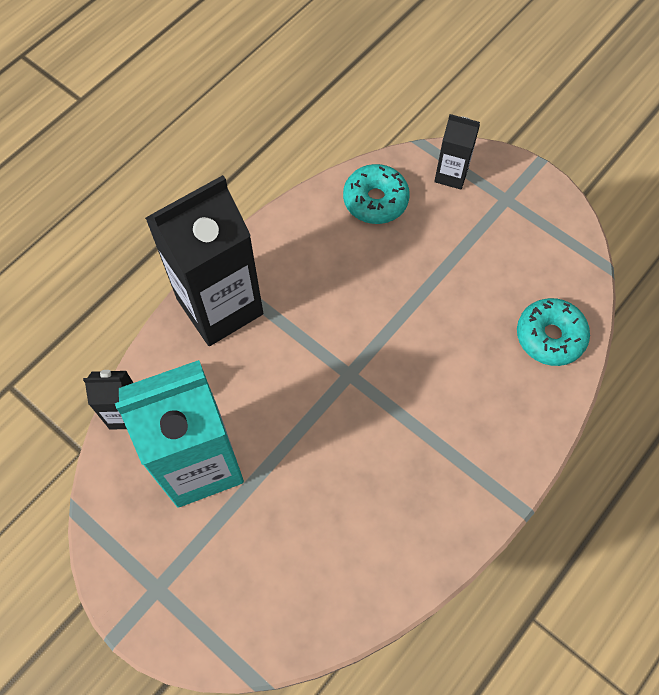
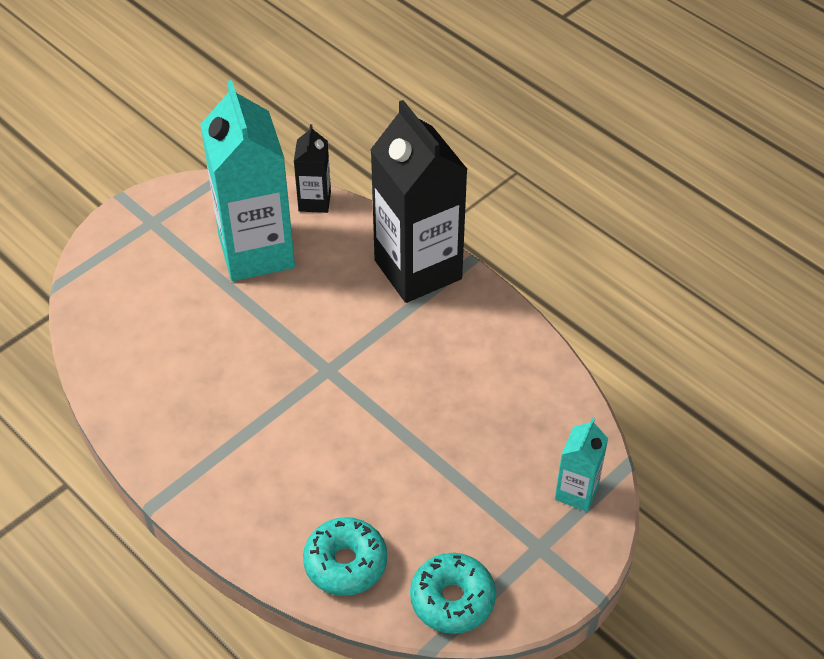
camera: 95 degrees right, 15 degrees down
turquoise donut [343,164,410,224] -> turquoise donut moved to [410,553,496,634]
black carton [434,114,480,190] -> turquoise carton [555,418,608,512]

